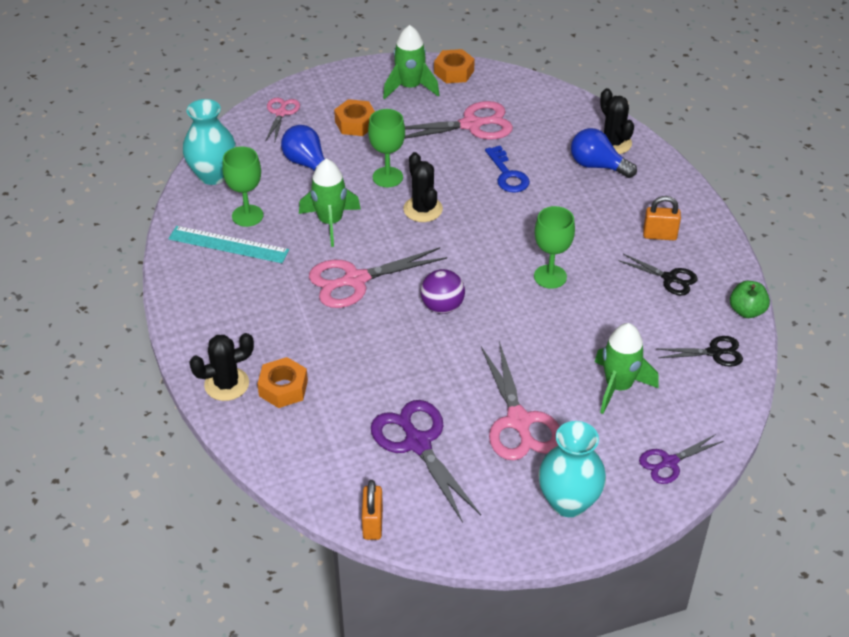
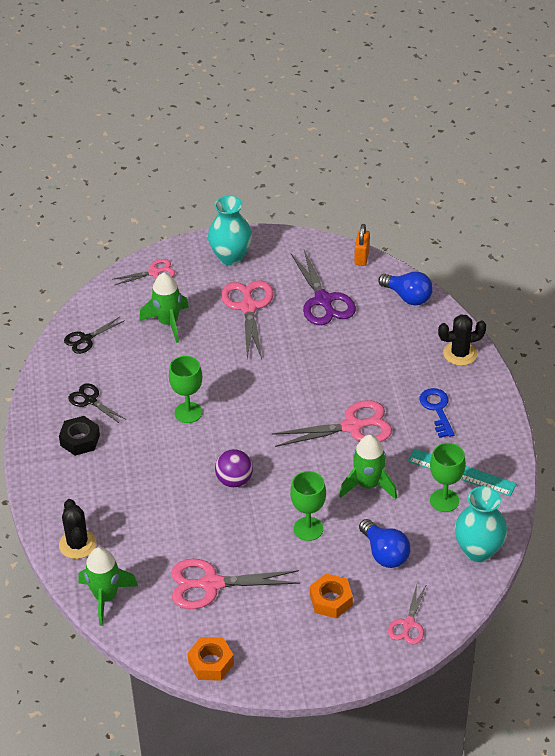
camera: 170 degrees left, 0 degrees up
orange nut [257,357,308,408] -> none
green rocket [383,25,439,99] -> green rocket moved to [79,547,138,626]
black cactus [403,152,443,222] -> none
purple ball [421,269,465,314] -> purple ball moved to [215,449,253,487]
blue key [485,146,530,193] -> blue key moved to [420,388,455,438]
blue light bulb [571,128,637,178] -> blue light bulb moved to [378,271,433,305]
purple scissors [639,434,724,484] -> pink scissors [112,259,175,285]
orange padlock [643,196,681,240] -> black nut [59,416,100,456]
black scissors [658,336,743,367] -> black scissors turned 45 degrees counterclockwise [64,317,125,354]
green apple [730,281,770,318] -> none

